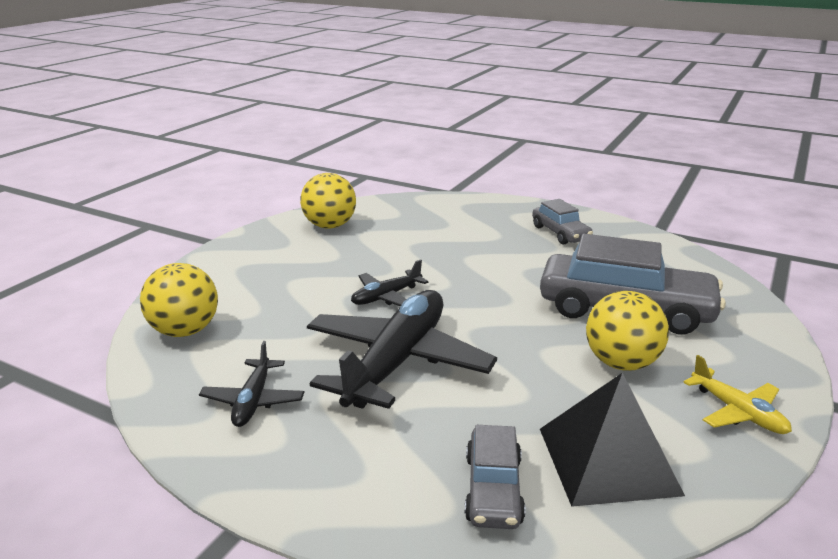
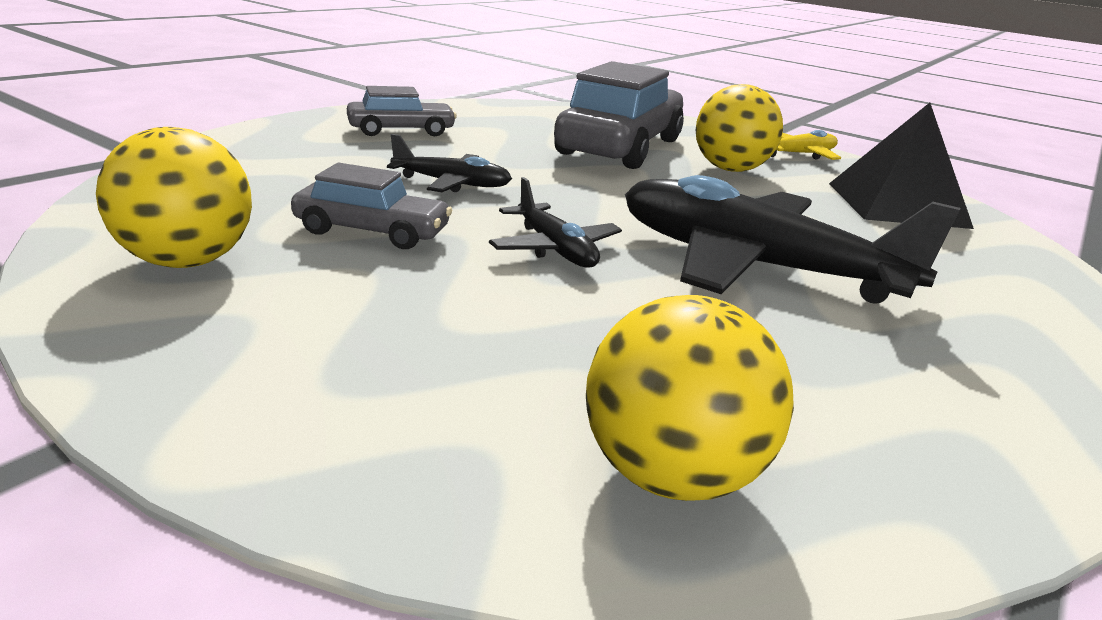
camera: 85 degrees left, 0 degrees up
black plane [199,341,304,427] -> black plane moved to [387,134,512,192]
grey car [465,425,525,529] -> grey car moved to [291,163,452,249]

